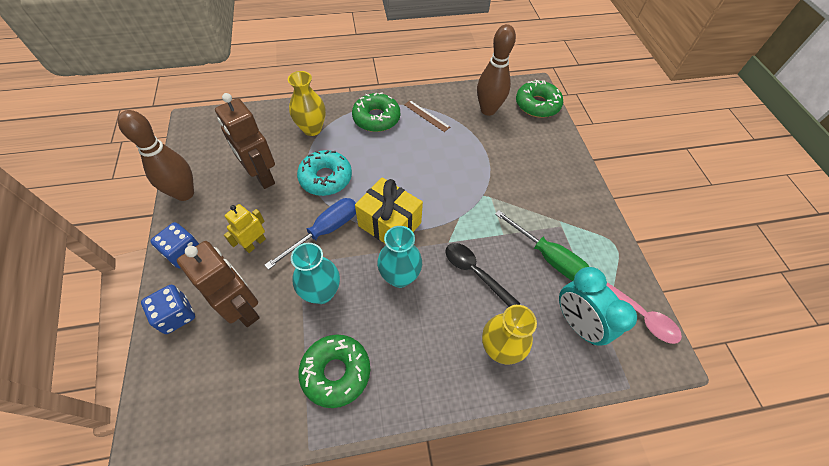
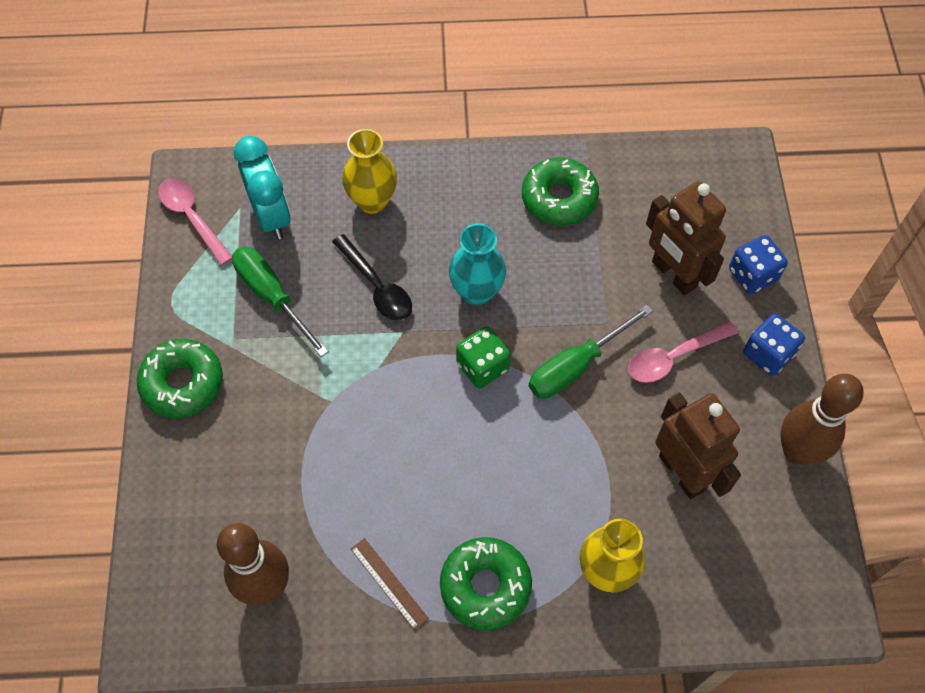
camera: 170 degrees left, 5 degrees up
yellow robot [224,204,266,253] -> pink spoon [628,321,738,383]
blue screwdriver [265,198,356,270] -> green screwdriver [529,305,653,399]
turquoise vase [291,243,340,304] -> none
turquoise donut [297,150,352,196] -> none
yellow gift [355,177,423,243] -> green dice [456,326,510,389]
green donut [516,80,563,118] -> green donut moved to [137,339,223,418]

